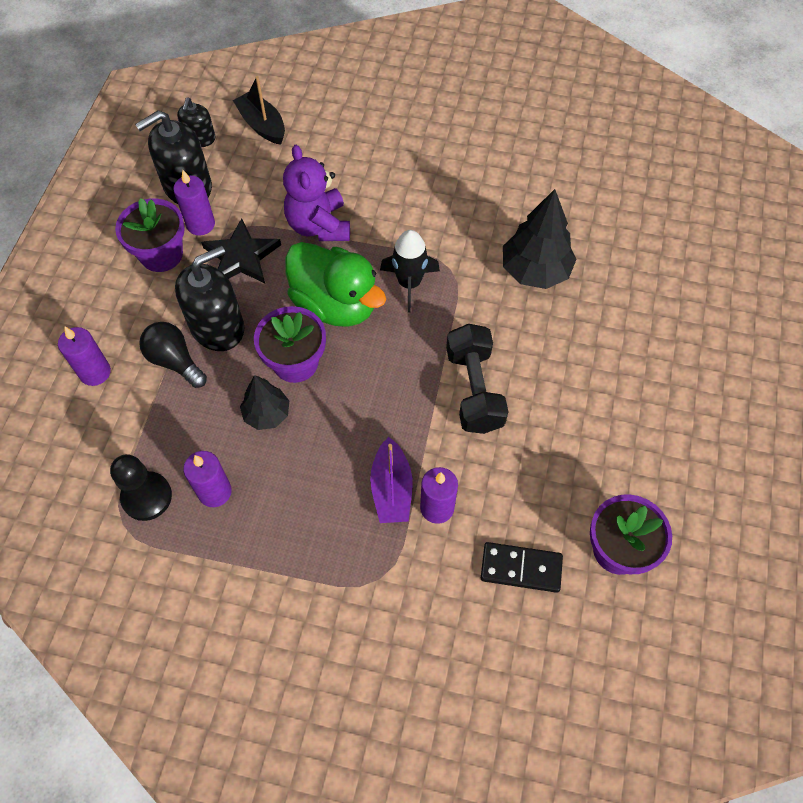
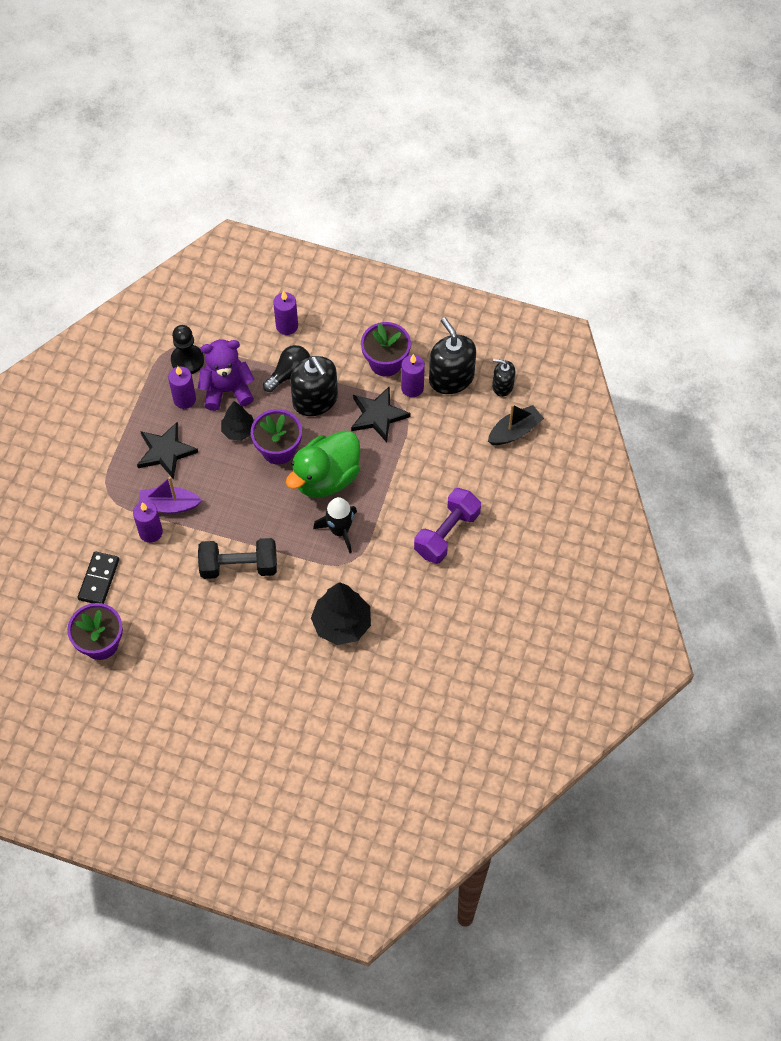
camera: 95 degrees right, 0 degrees up
purple teddy bear [283,145,350,241] -> purple teddy bear moved to [198,340,255,411]
none -> black star [137,422,198,479]
none -> purple dumbbell [414,488,481,564]

